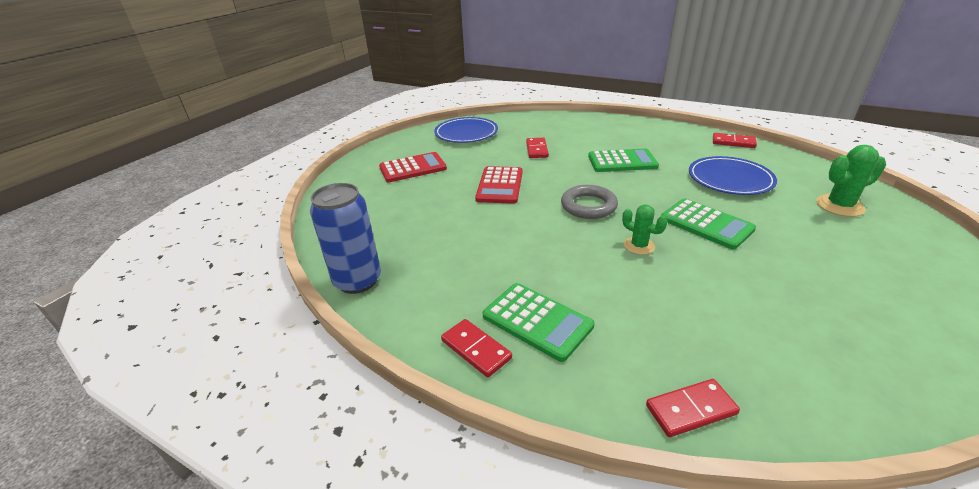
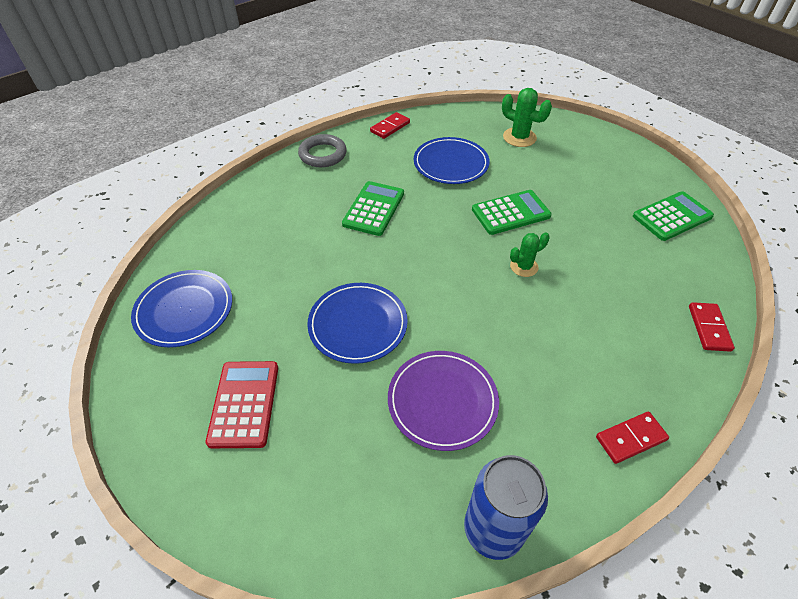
camera: 70 degrees left, 15 degrees up
red calculator [475,166,523,204] -> blue plate [307,283,408,364]
green calculator [483,283,595,362] -> green calculator moved to [633,191,714,241]
red domino [526,138,549,158] -> none
grey ring [561,185,618,219] -> grey ring moved to [298,134,347,167]
green cactus [816,145,886,217] -> green cactus turned 60 degrees counterclockwise [502,88,552,147]
none -> purple plate [388,351,499,451]

